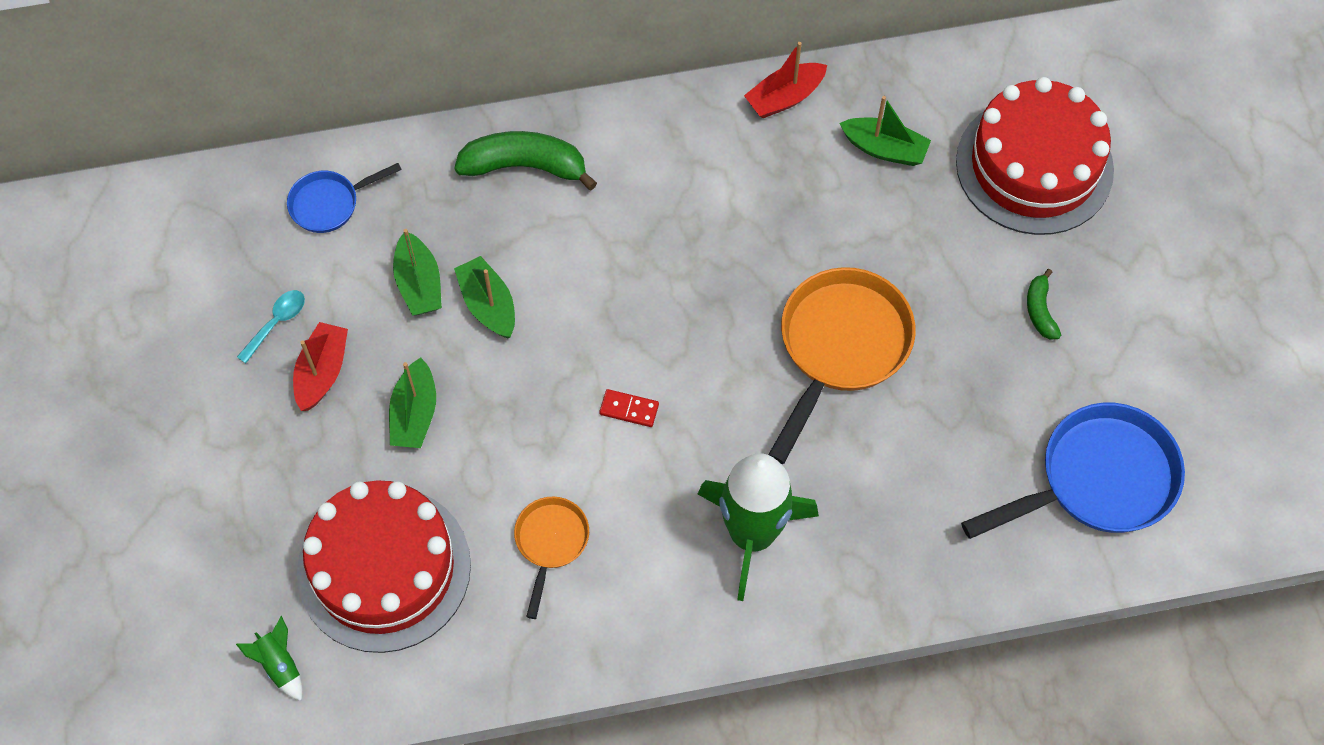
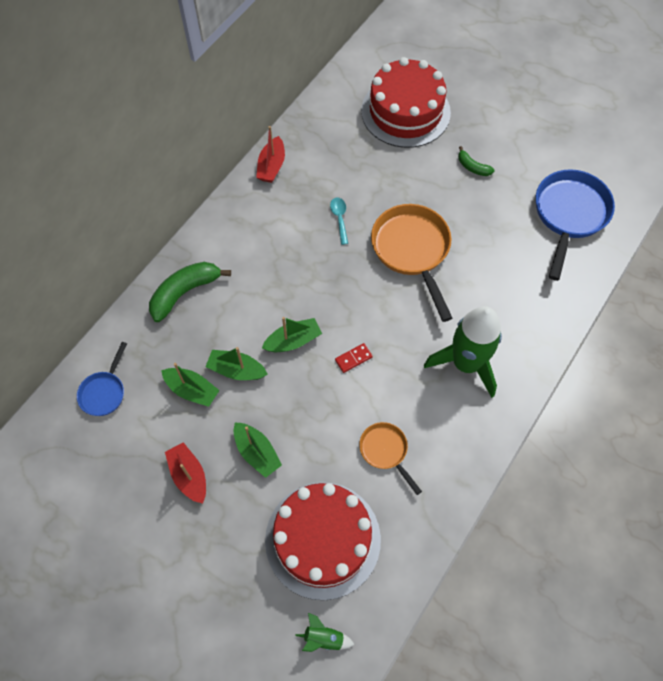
camera: 45 degrees left, 0 degrees up
turquoise spoon [237,290,305,363] -> turquoise spoon moved to [330,197,348,245]
green boat [839,96,931,166] -> green boat moved to [262,317,322,352]

